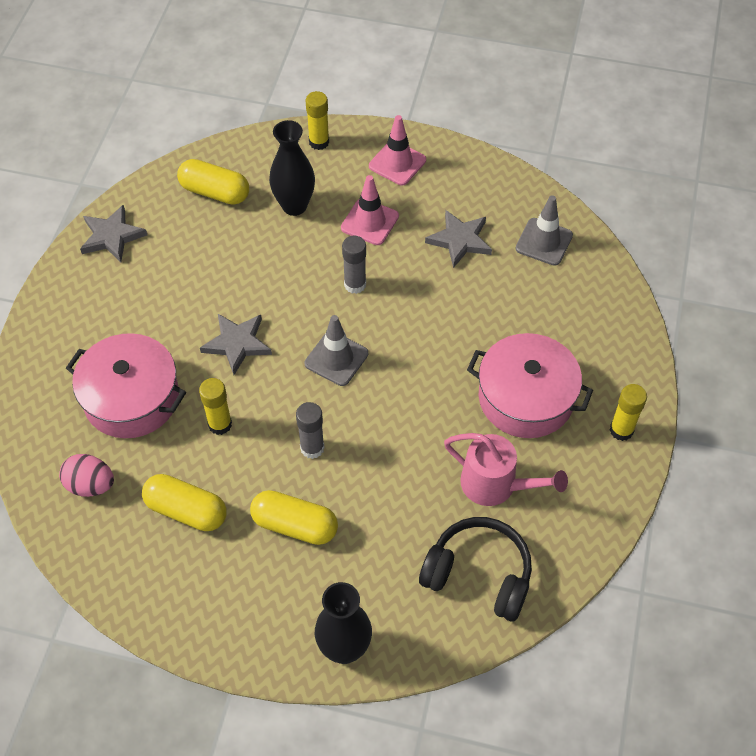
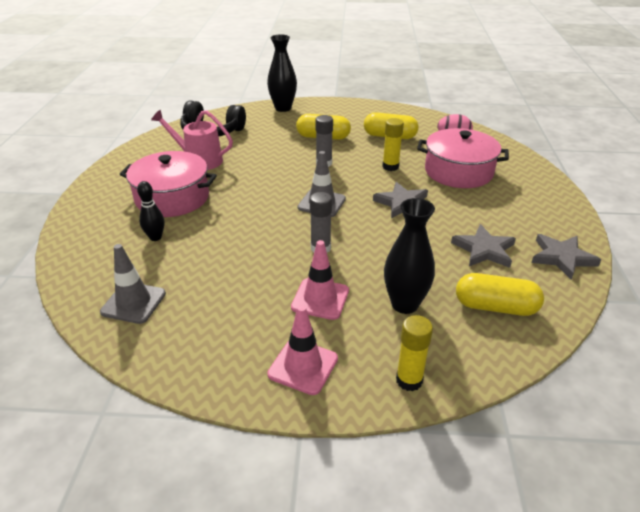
camera: 170 degrees right, 20 degrees down
grey star [425,210,492,268] -> grey star moved to [451,224,516,268]
yellow glue stick [610,384,647,441] -> none
none -> black bowling pin [137,181,164,241]

